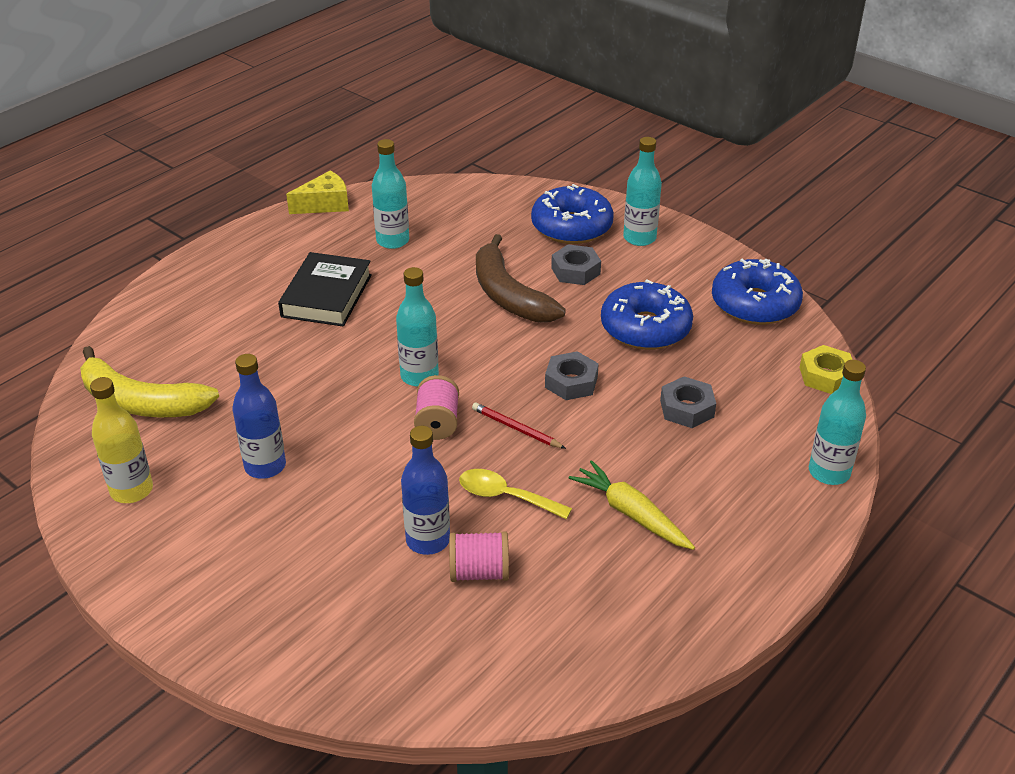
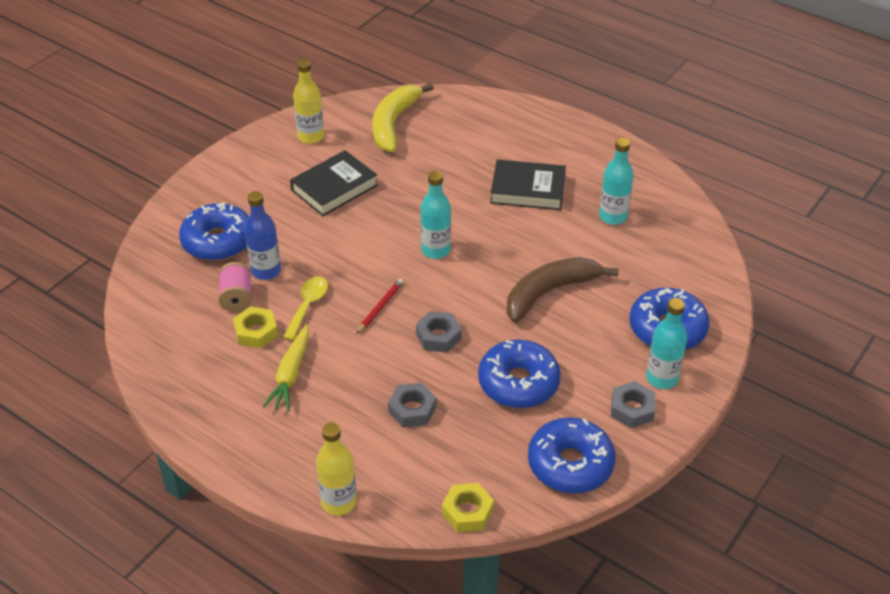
camera: 85 degrees right, 5 degrees up
blue bottle [232,354,286,479] -> black book [290,150,378,216]
yellow cheese [286,170,349,214] -> none
pink spool [414,375,459,440] -> none
grey nut [551,244,601,285] -> grey nut moved to [611,381,655,428]
yellow carrot [569,460,695,550] -> yellow carrot turned 150 degrees clockwise [263,324,309,411]
turquoise bottle [809,360,866,485] -> yellow bottle [316,422,357,515]
none -> blue donut [179,202,249,261]
none -> yellow nut [233,306,278,348]

